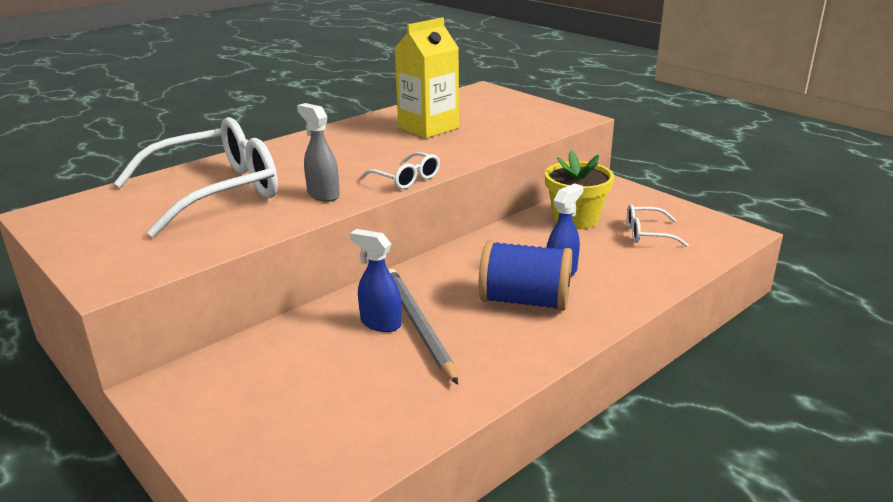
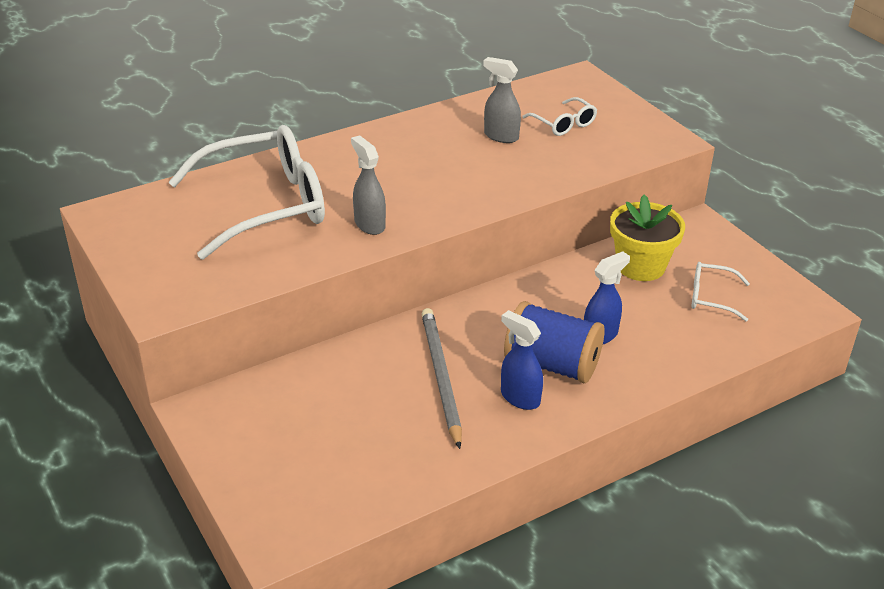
camera: 10 degrees right, 10 degrees up
blue spray bottle [350,229,402,332] -> blue spray bottle moved to [501,310,543,410]
white glasses [361,152,440,189] -> white glasses moved to [522,97,597,136]
yellow carton [394,17,459,138] -> grey spray bottle [483,57,521,143]

